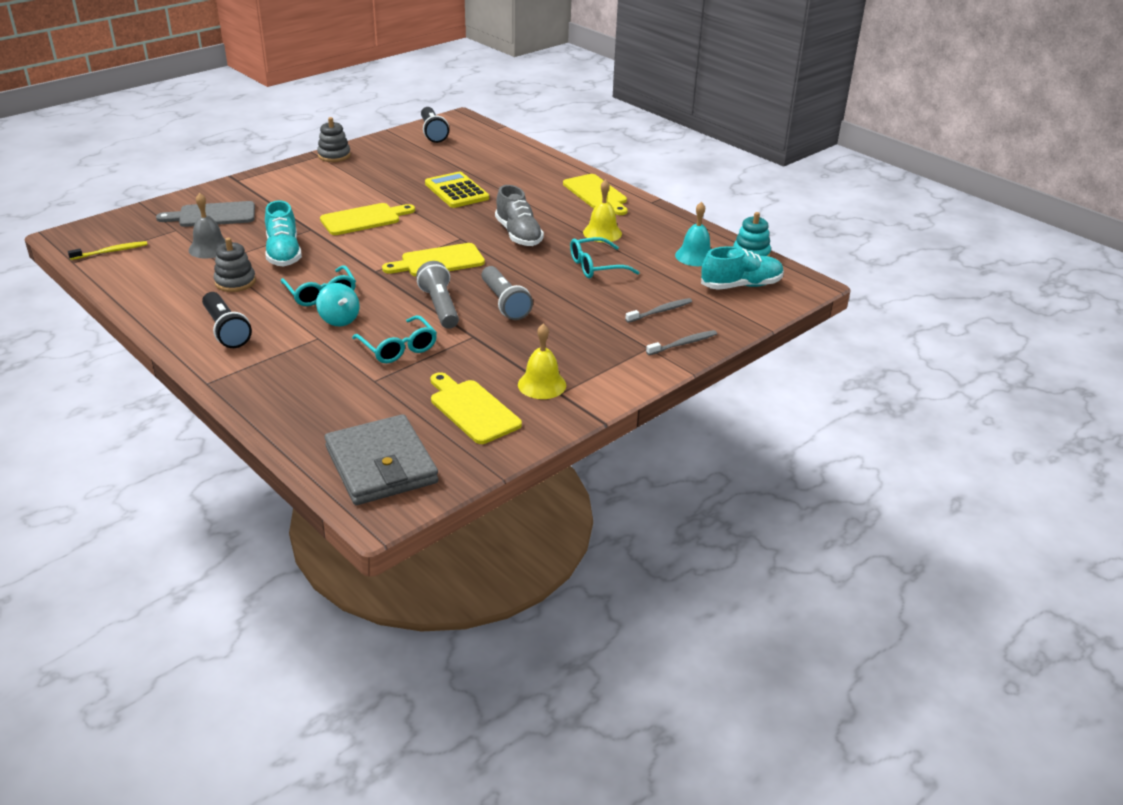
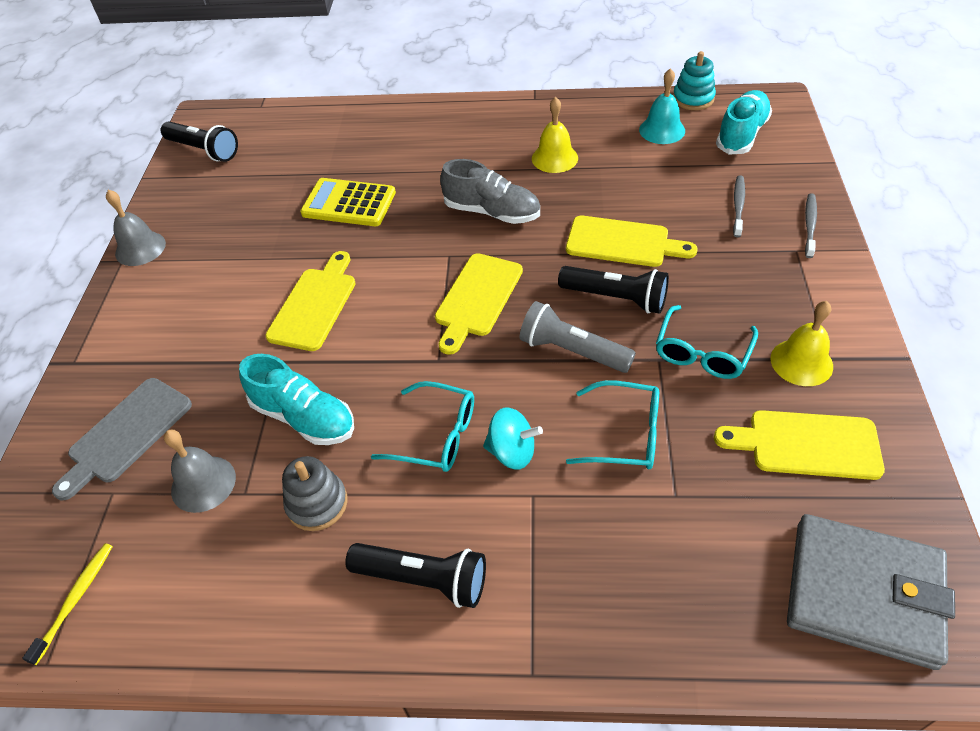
camera: 40 degrees left, 15 degrees up
grey stacking toy [317,117,351,162] -> grey bell [106,190,166,266]
grey flashlight [481,266,533,320] -> black flashlight [558,266,669,314]
yellow cutting board [563,174,628,215] -> yellow cutting board moved to [566,216,698,267]
turquoise glasses [570,237,640,278] -> turquoise glasses moved to [656,305,758,379]

